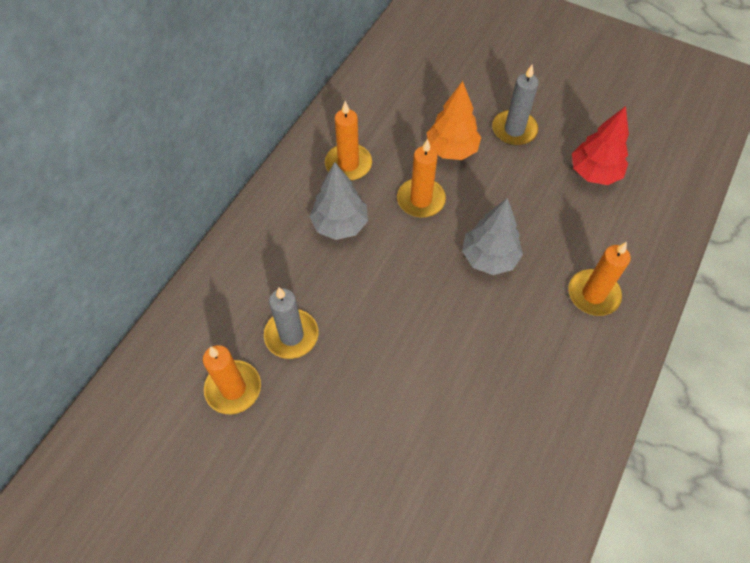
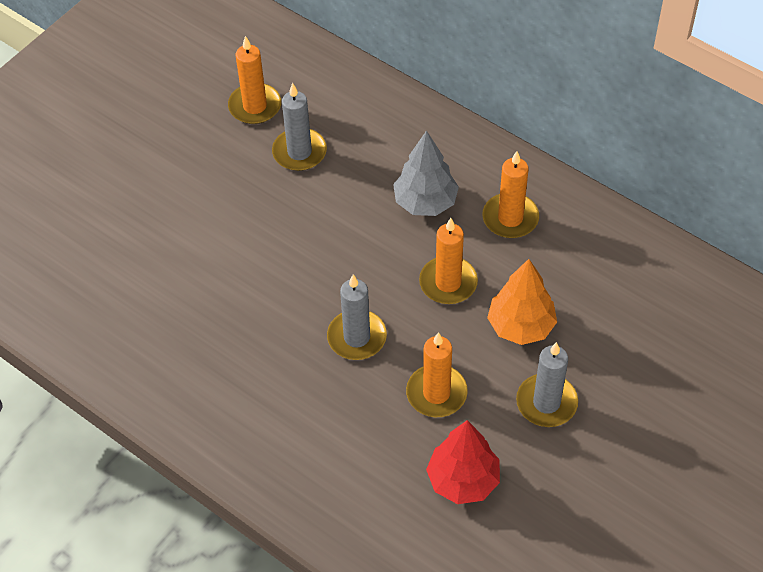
camera: 100 degrees right, 5 degrees down
grey tree [462,198,523,275] -> grey candle [327,274,387,360]
orange candle [568,242,631,316] -> orange candle moved to [406,332,468,417]

